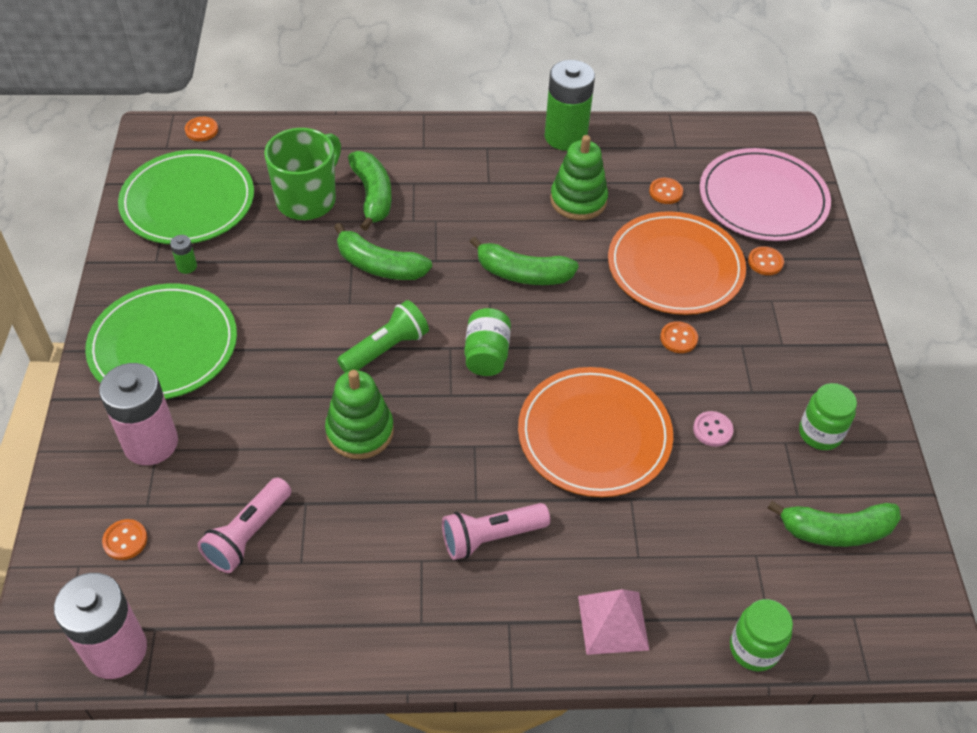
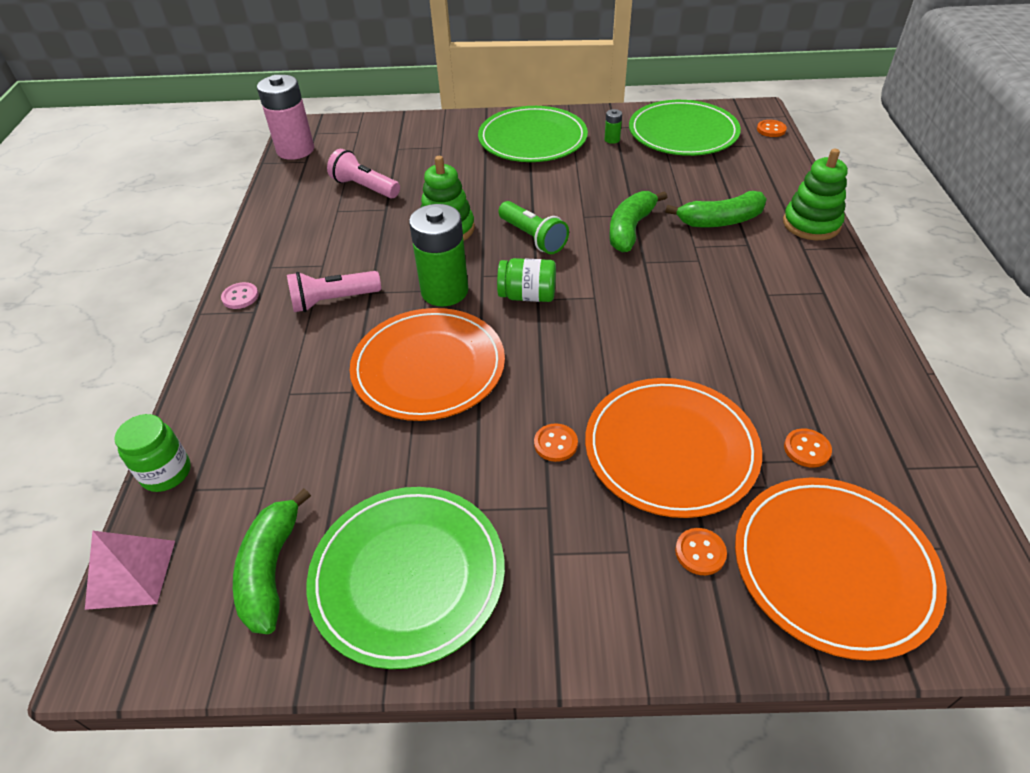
camera: 95 degrees right, 5 degrees down
pink battery [99,363,178,465] -> none
orange button [102,519,147,560] -> none
green mug [264,128,341,220] -> none
pink flashlight [442,503,550,560] -> pink flashlight turned 90 degrees counterclockwise [287,271,381,312]
green banana [470,237,579,285] -> none
green battery [545,60,595,151] -> green battery moved to [409,204,468,306]
green stacking toy [550,135,608,220] -> green stacking toy moved to [783,149,848,240]
pink pyramid [578,589,649,655] -> pink pyramid moved to [85,530,175,610]
pink button [693,411,734,447] -> pink button moved to [221,282,259,309]
pink plate [700,148,831,241] -> orange plate [735,477,947,661]
green jar [799,383,857,450] -> green plate [307,487,505,669]

